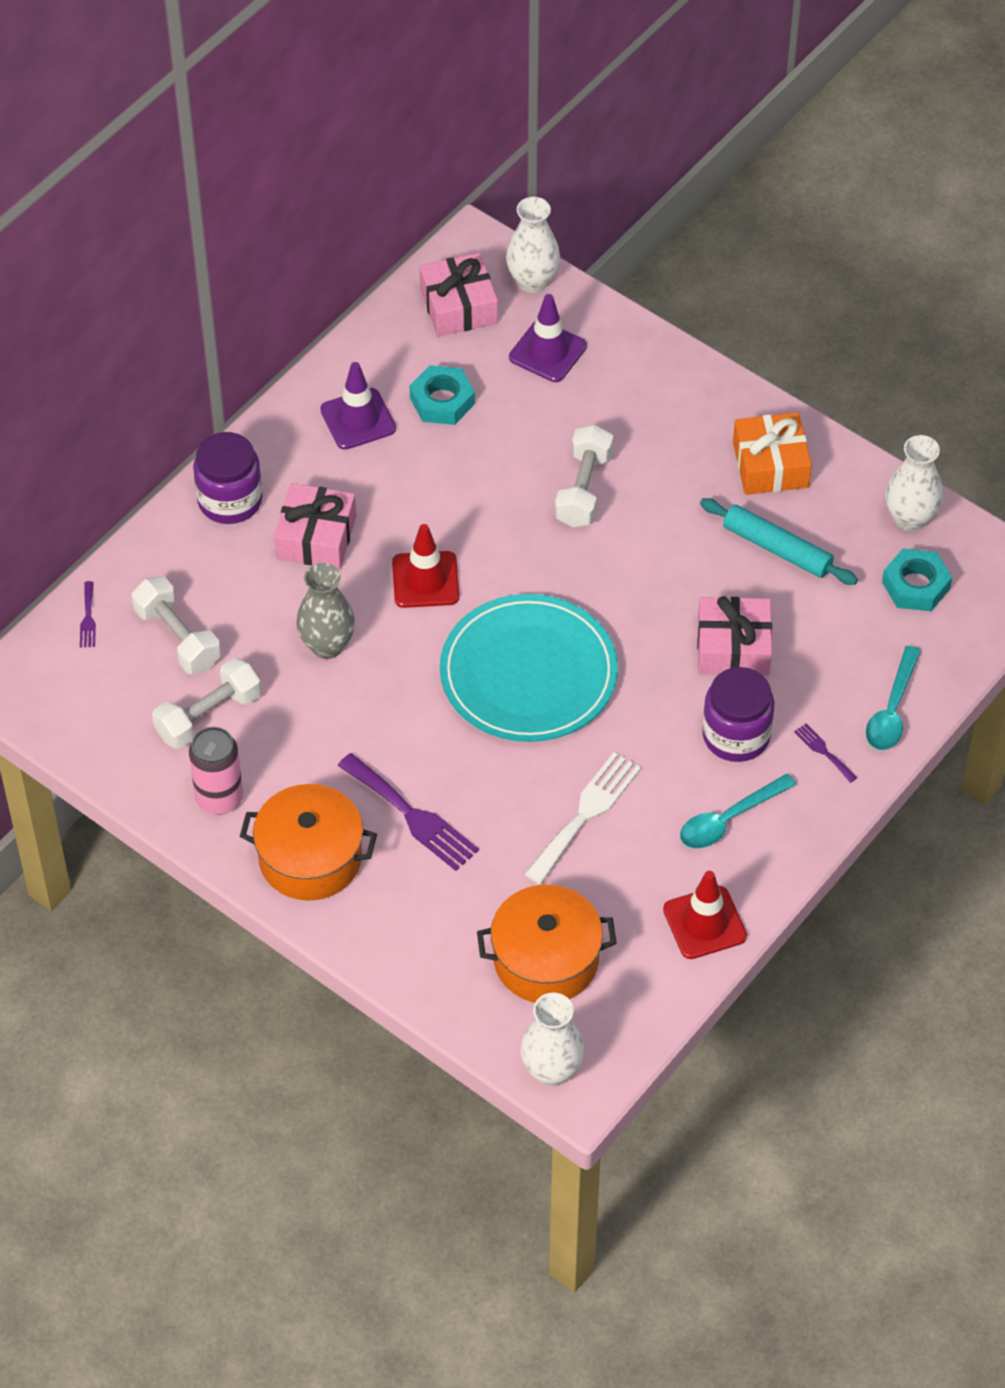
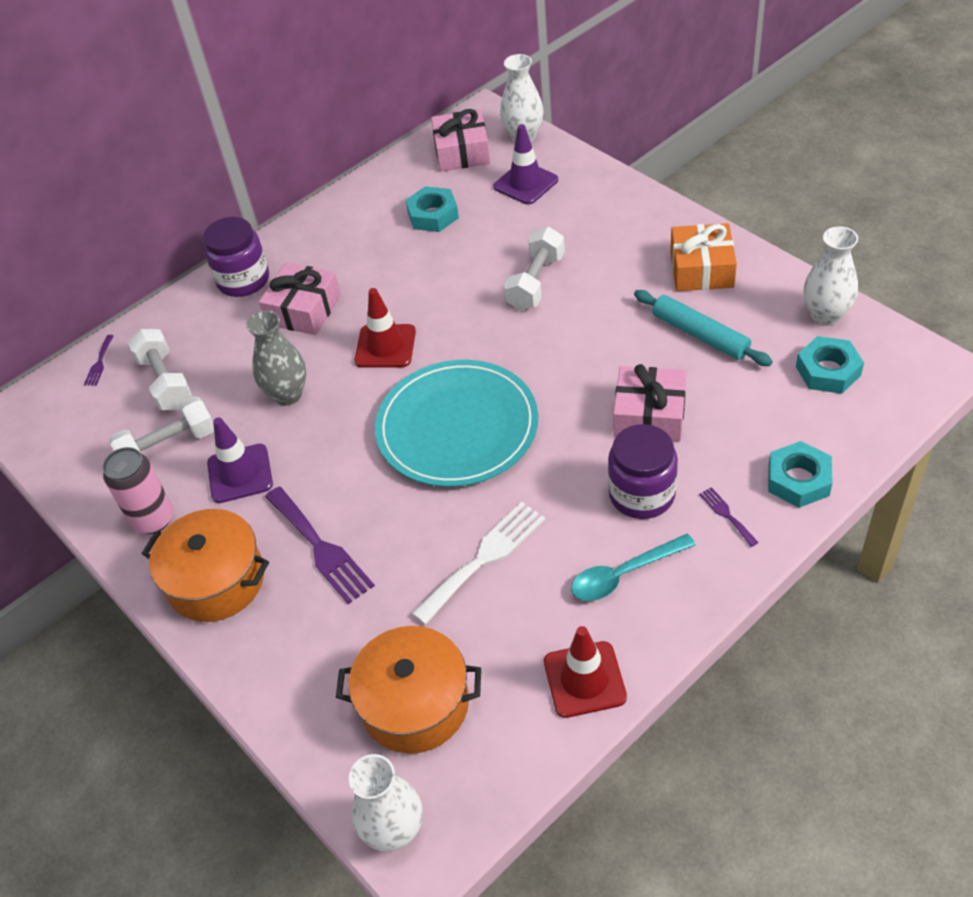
camera: 15 degrees right, 5 degrees down
purple traffic cone [320,362,396,450] -> purple traffic cone moved to [207,417,273,503]
turquoise spoon [866,646,921,750] -> turquoise nut [768,441,833,508]

